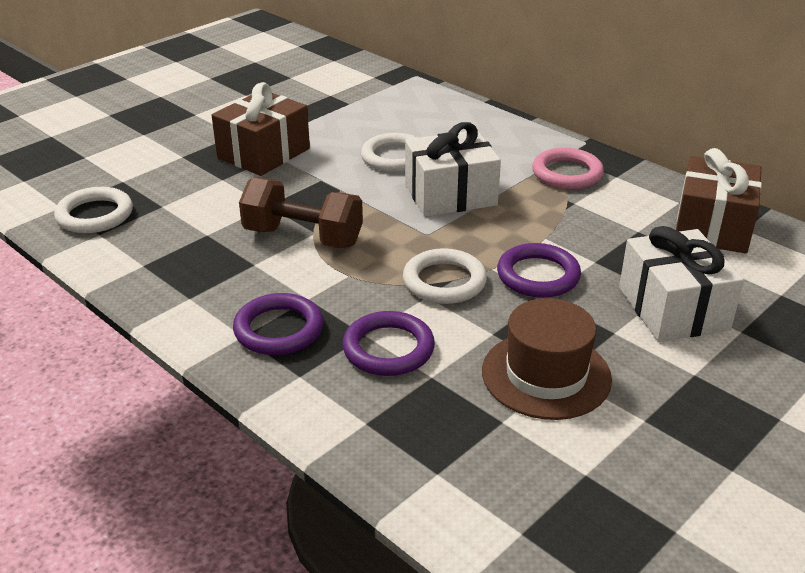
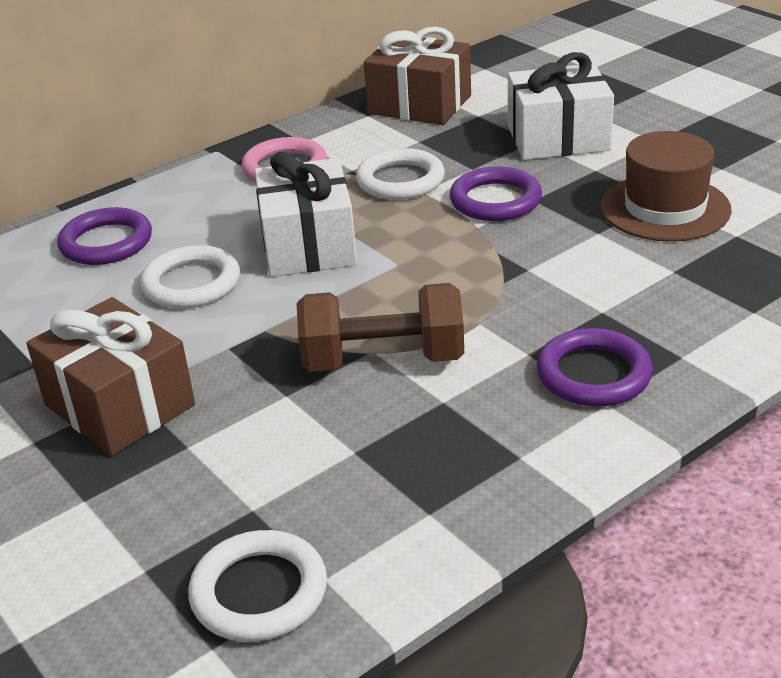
camera: 80 degrees left, 0 degrees up
brown dumbbell [239,177,363,248] -> brown dumbbell turned 60 degrees clockwise [296,283,464,372]
purple ring [342,311,435,376] -> purple ring moved to [57,207,152,265]
white ring [403,248,487,304] -> white ring moved to [356,148,445,200]

